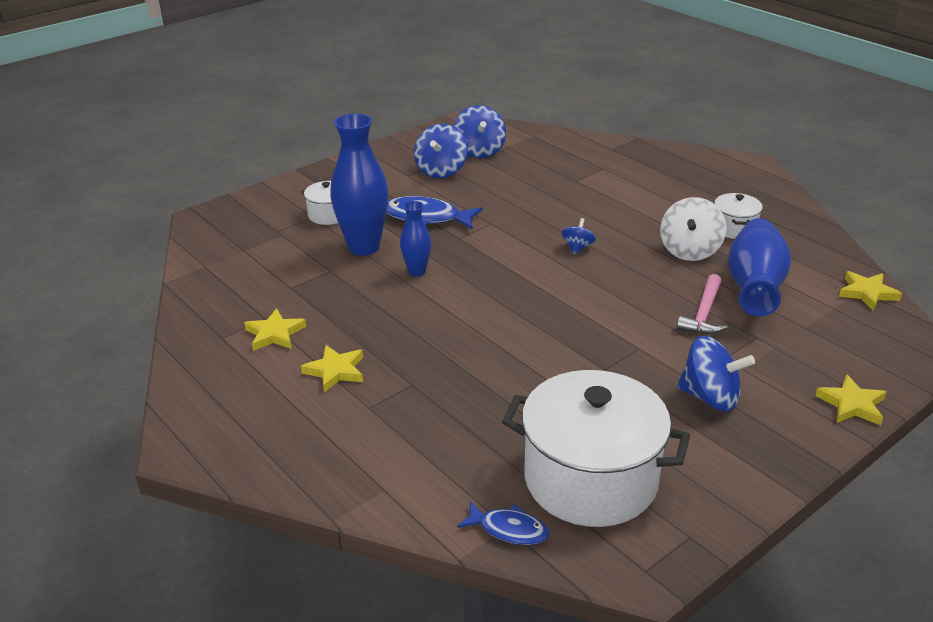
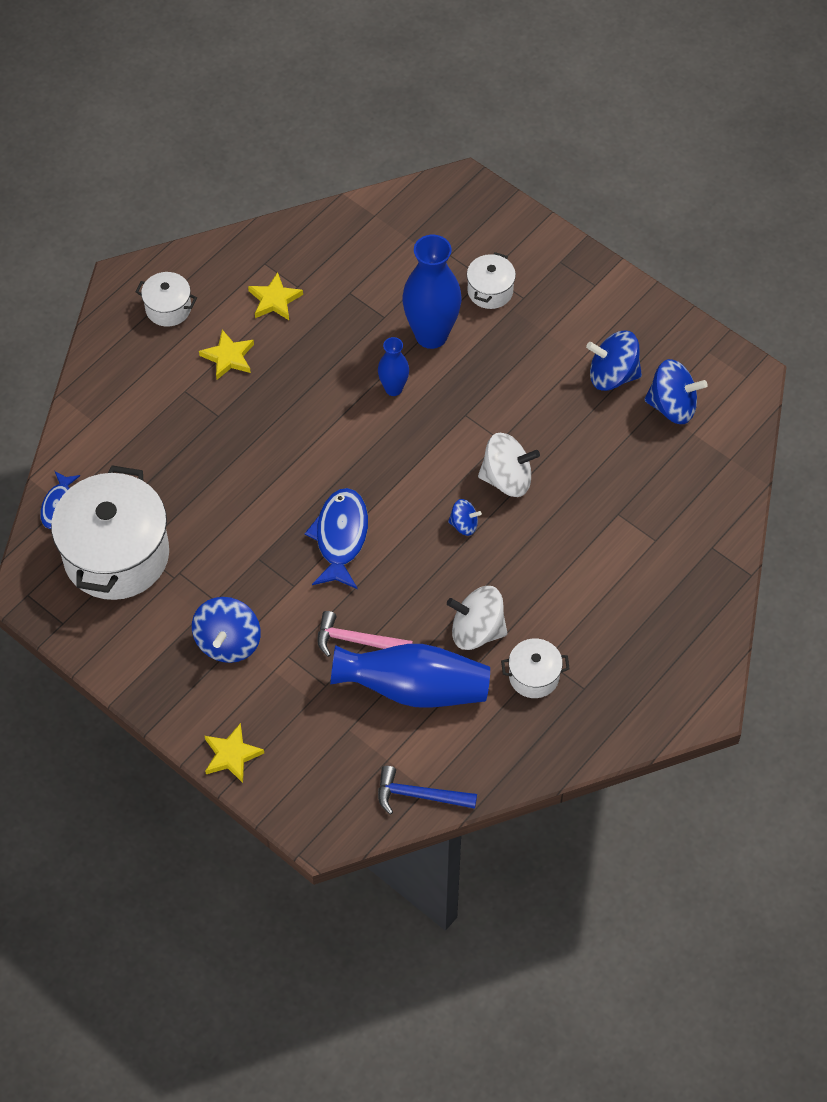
camera: 80 degrees right, 25 degrees up
blue fish [387,196,483,229] -> blue fish moved to [305,488,368,589]
blue spinning top [453,105,506,158] -> blue spinning top turned 150 degrees counterclockwise [644,359,708,424]
yellow star [839,271,902,311] -> blue hammer [378,766,477,815]
none -> white pot [136,272,197,327]
none -> white spinning top [478,433,540,497]

